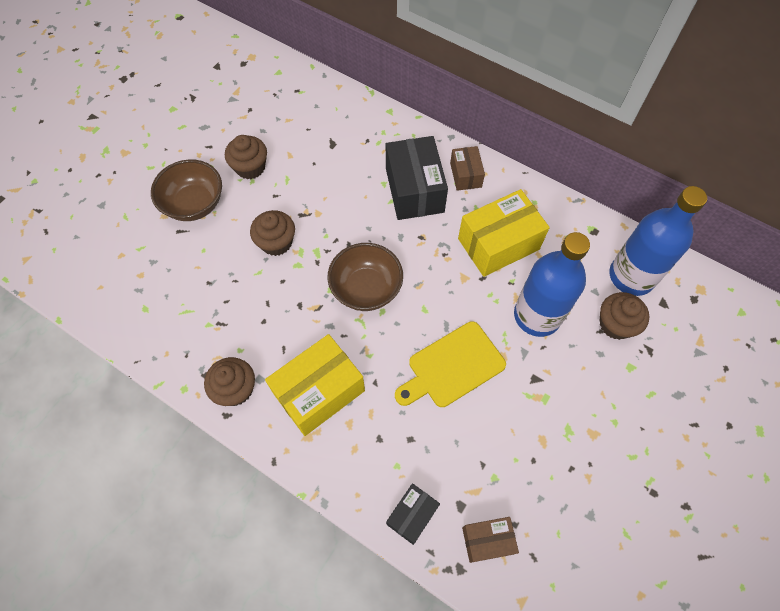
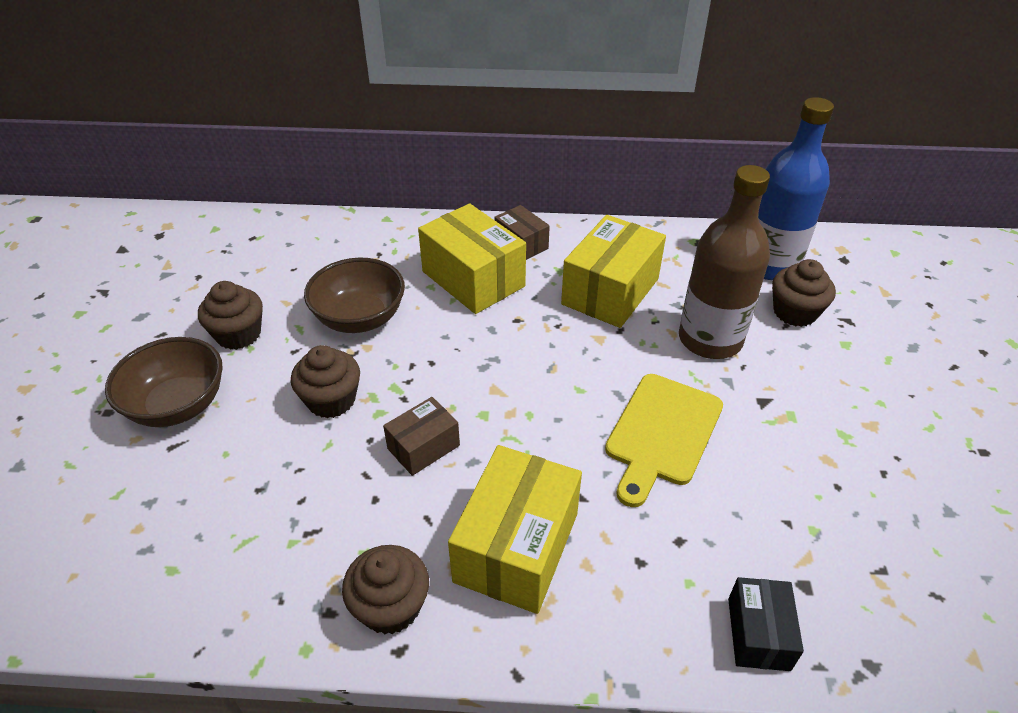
camera: 30 degrees left, 20 degrees down
brown bowl [327,243,403,311] -> brown bowl moved to [304,258,405,333]
black box [386,136,448,220] -> yellow box [418,203,526,314]
brown box [462,517,519,563] -> brown box moved to [383,397,460,476]
blue bottle [514,232,590,337] -> brown bottle [679,165,770,359]

